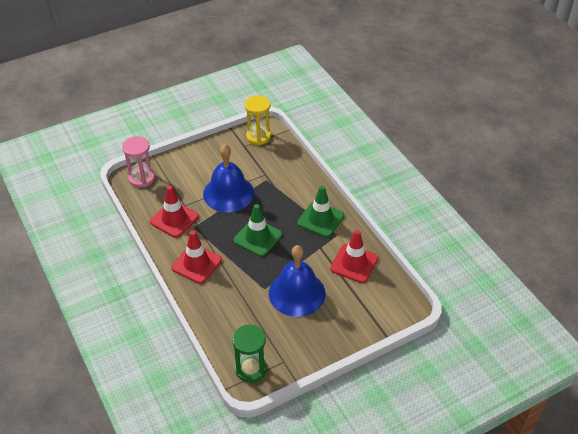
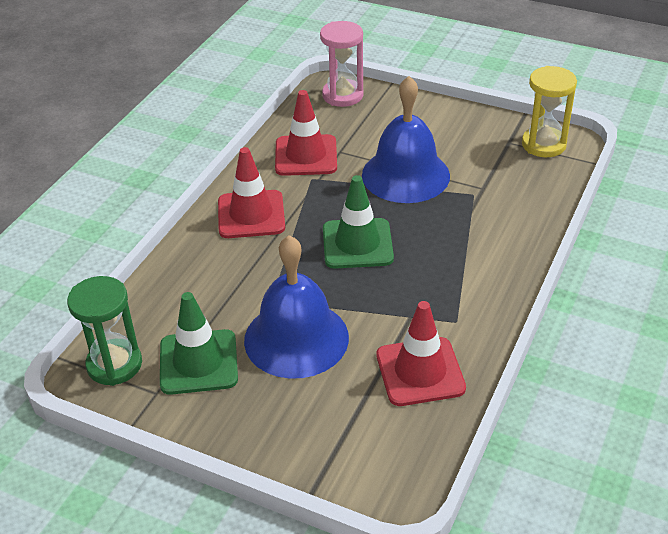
camera: 55 degrees right, 5 degrees down
green traffic cone [297,186,344,237] -> green traffic cone moved to [160,292,238,395]

